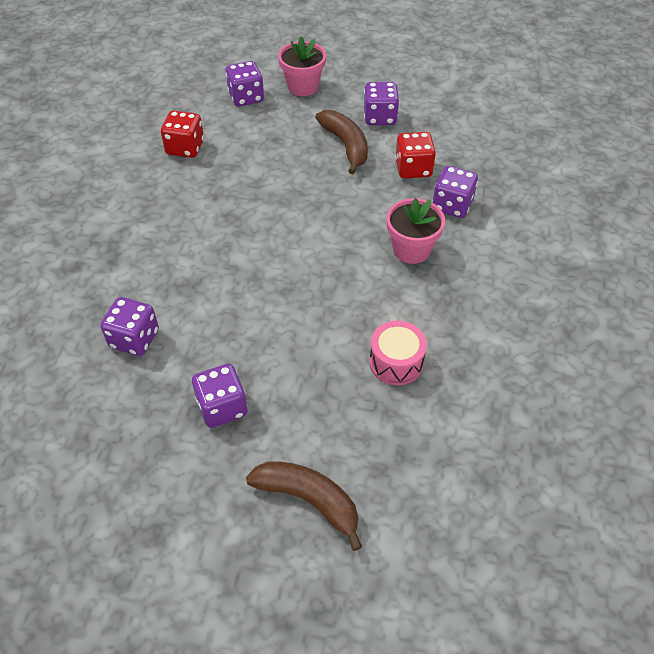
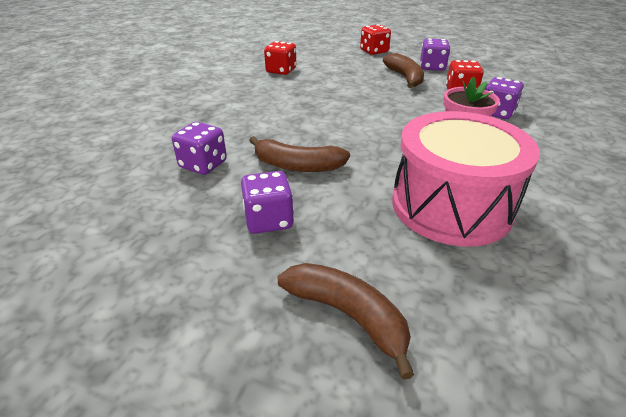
camera: 10 degrees right, 15 degrees down
purple dice [226,61,264,107] -> none
pink flower pot [278,36,326,96] -> red dice [360,24,391,55]
pink drum [369,321,427,385] -> pink drum [392,111,540,246], size x2.12
none -> brown banana [249,136,350,172]

